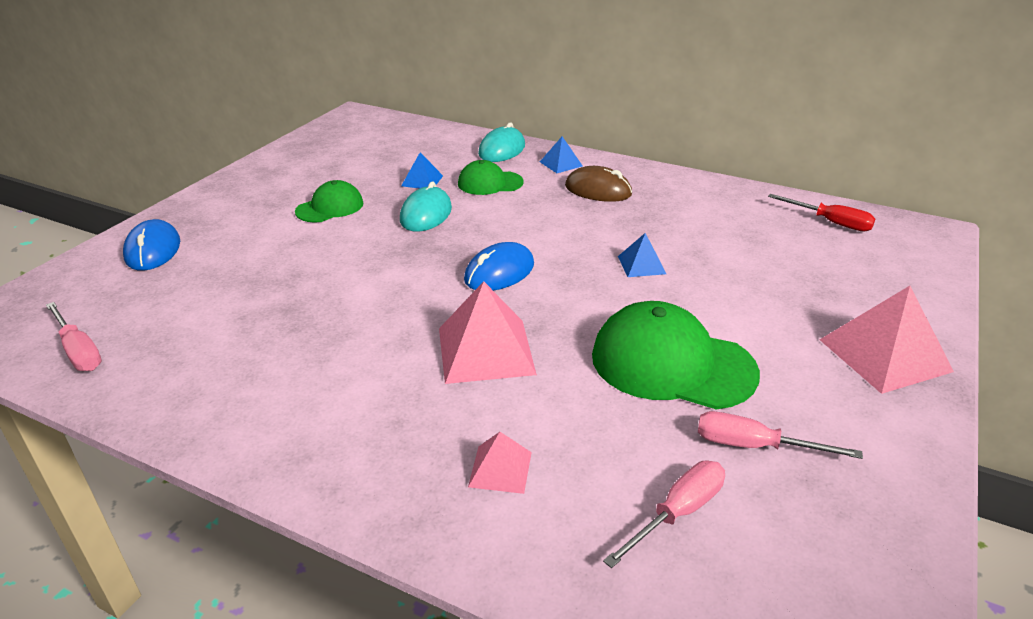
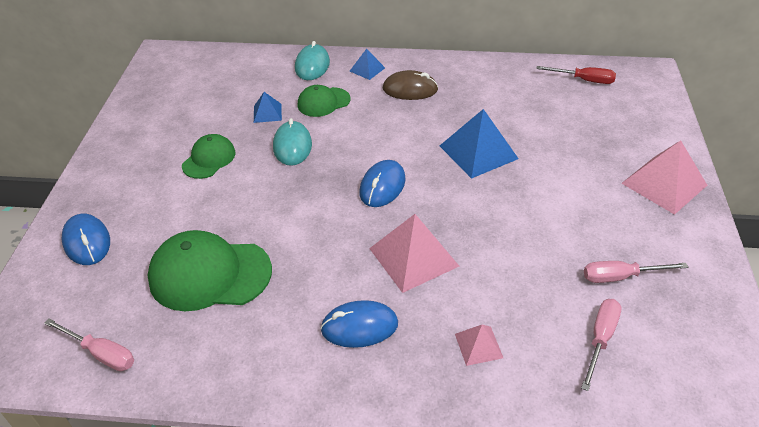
camera: 20 degrees left, 10 degrees up
green cap [592,301,760,409] -> green cap moved to [147,230,272,311]
blue pyramid [618,233,666,277] -> blue pyramid [440,109,519,179], size x1.91
none -> blue mouse [320,300,398,348]

